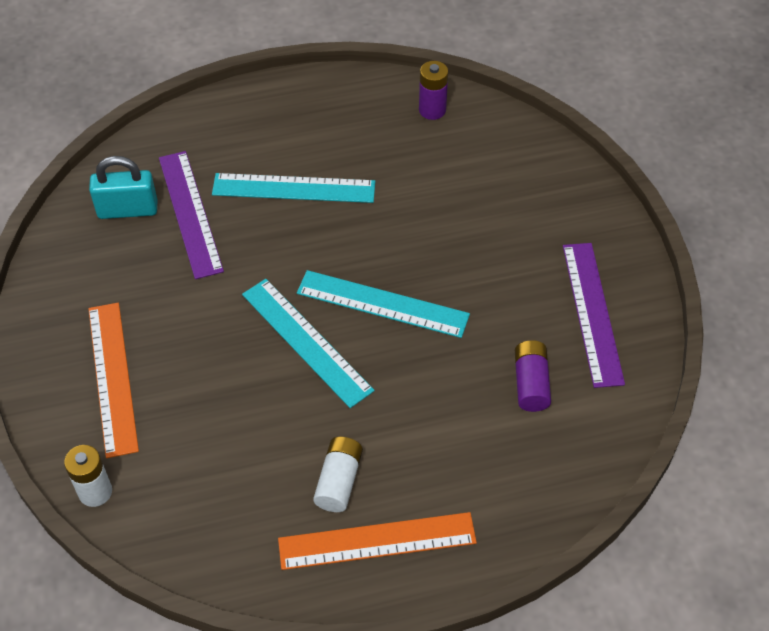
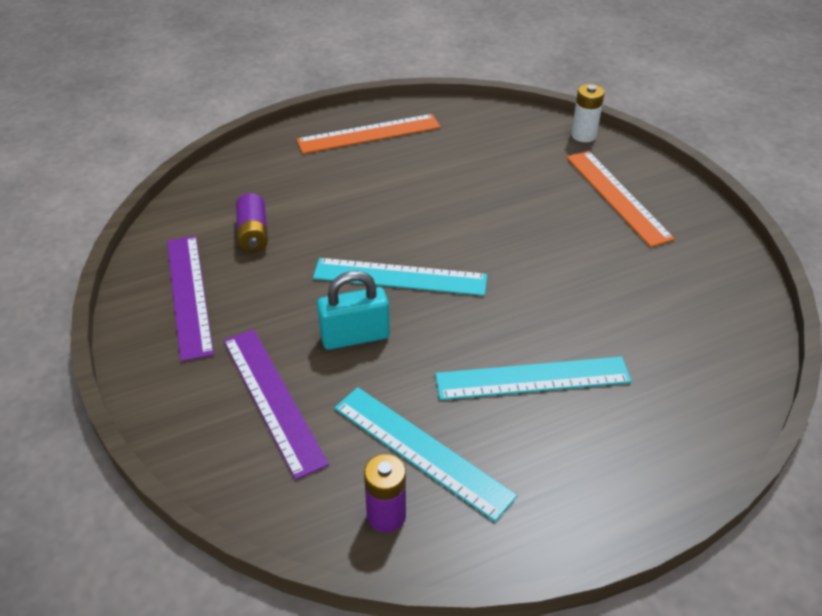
camera: 170 degrees right, 10 degrees down
turquoise padlock [89,156,157,219] -> turquoise padlock moved to [317,271,390,350]
purple ruler [159,151,224,279] -> purple ruler moved to [223,329,329,480]
turquoise ruler [242,279,375,408] -> turquoise ruler moved to [334,387,518,522]
white battery [313,437,363,512] -> none

